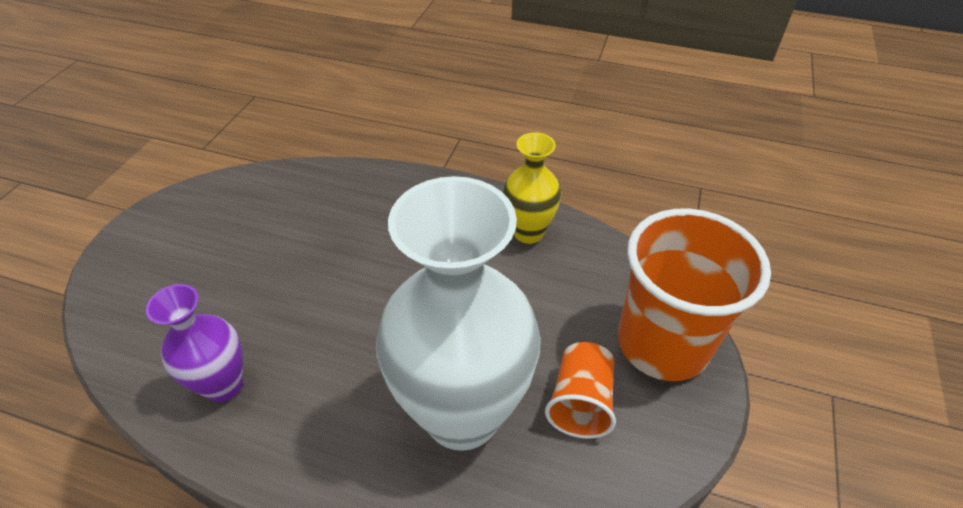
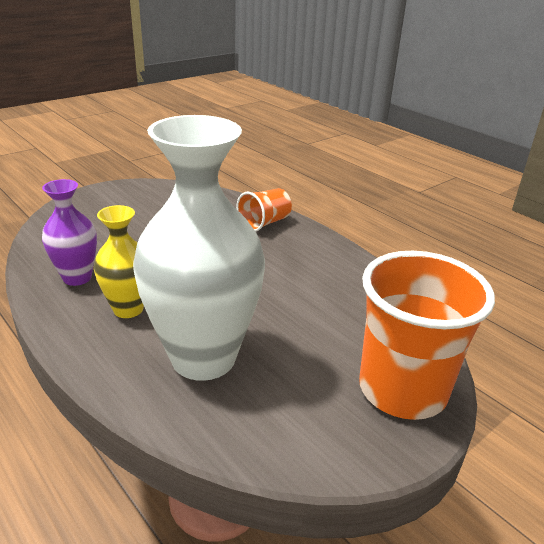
camera: 30 degrees right, 15 degrees down
yellow vase [503,132,561,244] -> yellow vase moved to [94,205,144,318]
orange cup [545,342,616,439] -> orange cup moved to [236,188,292,232]

